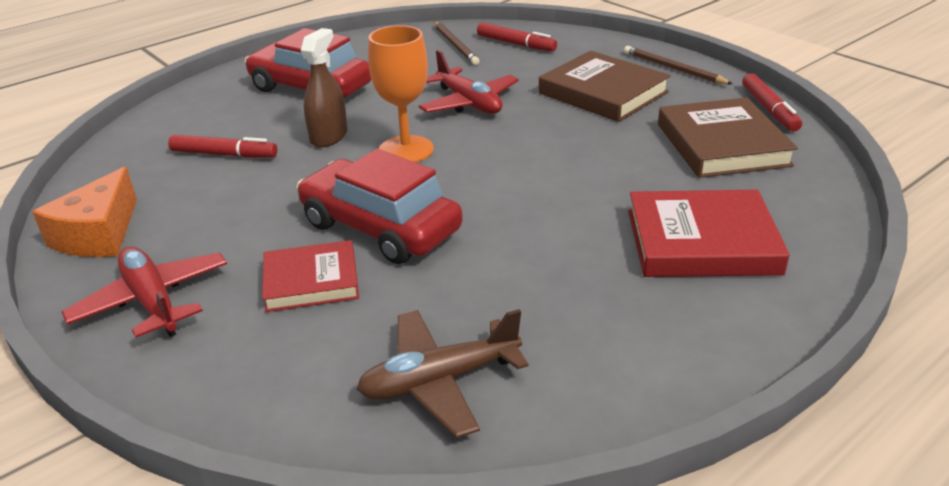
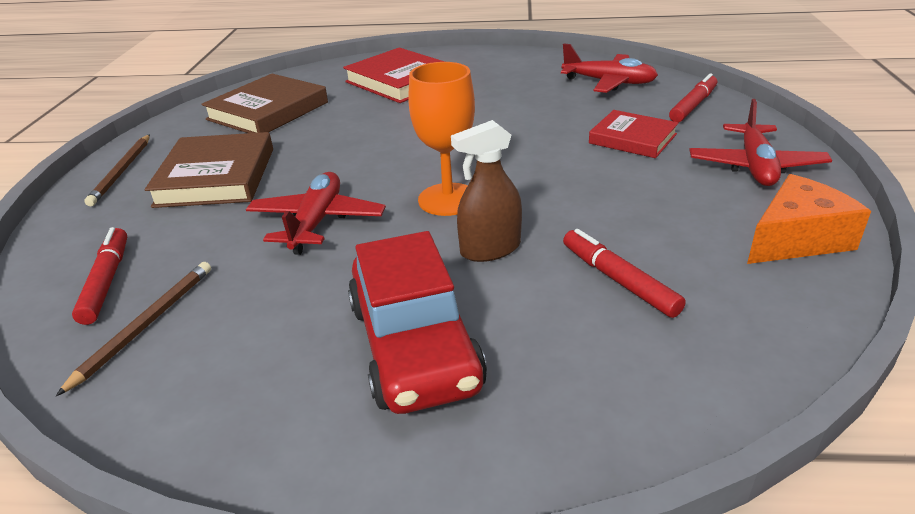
camera: 135 degrees left, 0 degrees up
red car [297,149,463,264] -> none
brown plane [356,309,529,438] -> red plane [561,44,658,93]
red marker [742,73,802,132] -> red marker moved to [669,73,717,122]

